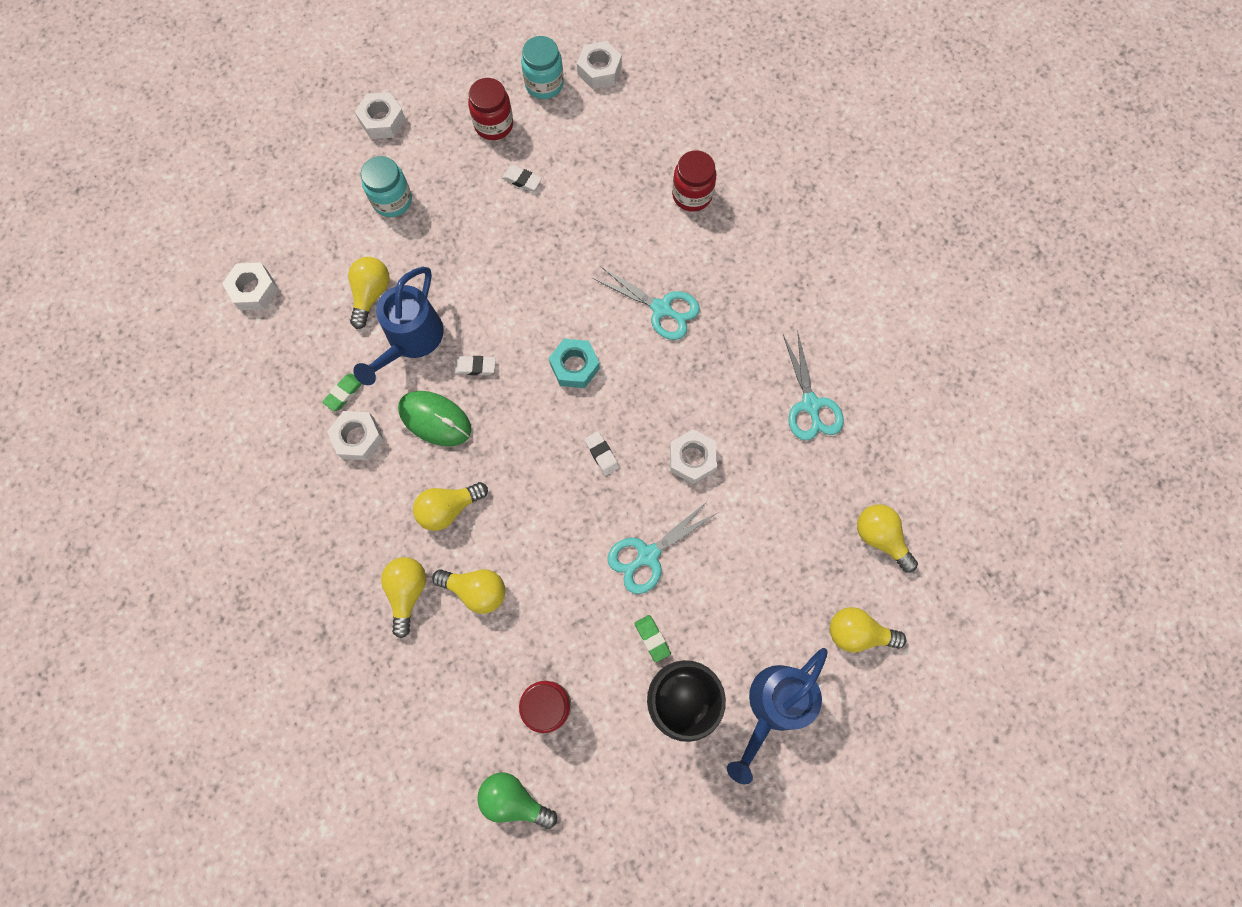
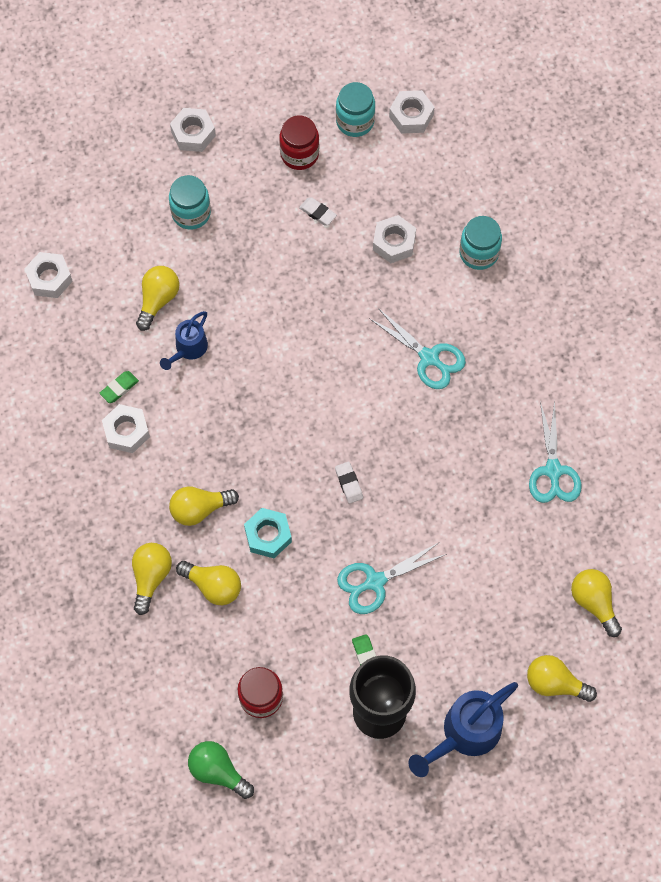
camera: 10 degrees right, 5 degrees down
blue watering can [353,267,444,385] -> blue watering can [160,311,208,370], size x0.60
green mouse [398,391,471,446] -> none
white eraser [455,356,496,375] -> none
turquoise nut [549,339,600,388] -> turquoise nut moved to [244,508,292,558]
white nut [670,429,717,484] -> white nut moved to [373,215,416,263]
red jar [672,151,716,212] -> turquoise jar [459,216,502,270]

